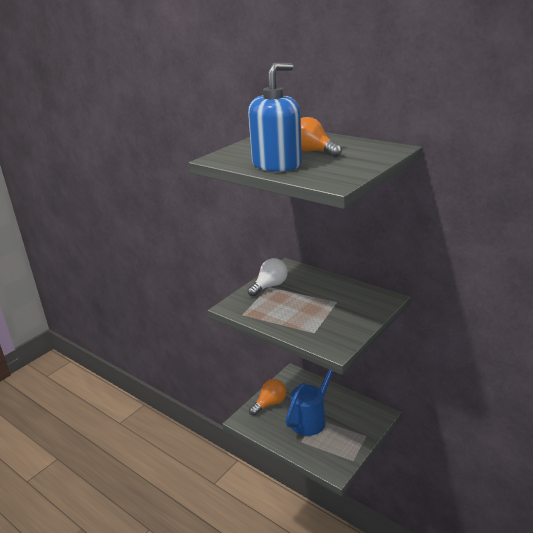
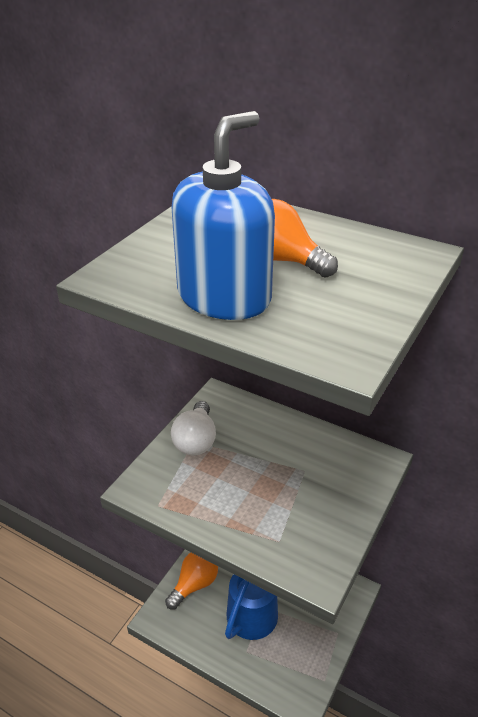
camera: 10 degrees left, 10 degrees up
white light bulb [248,258,288,297] -> white light bulb turned 150 degrees clockwise [171,401,216,455]

